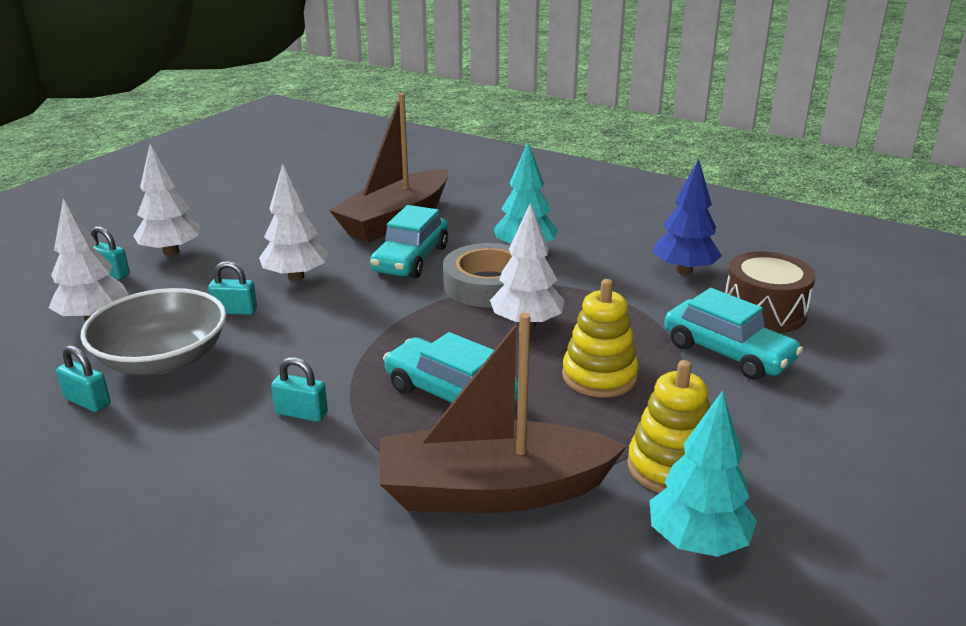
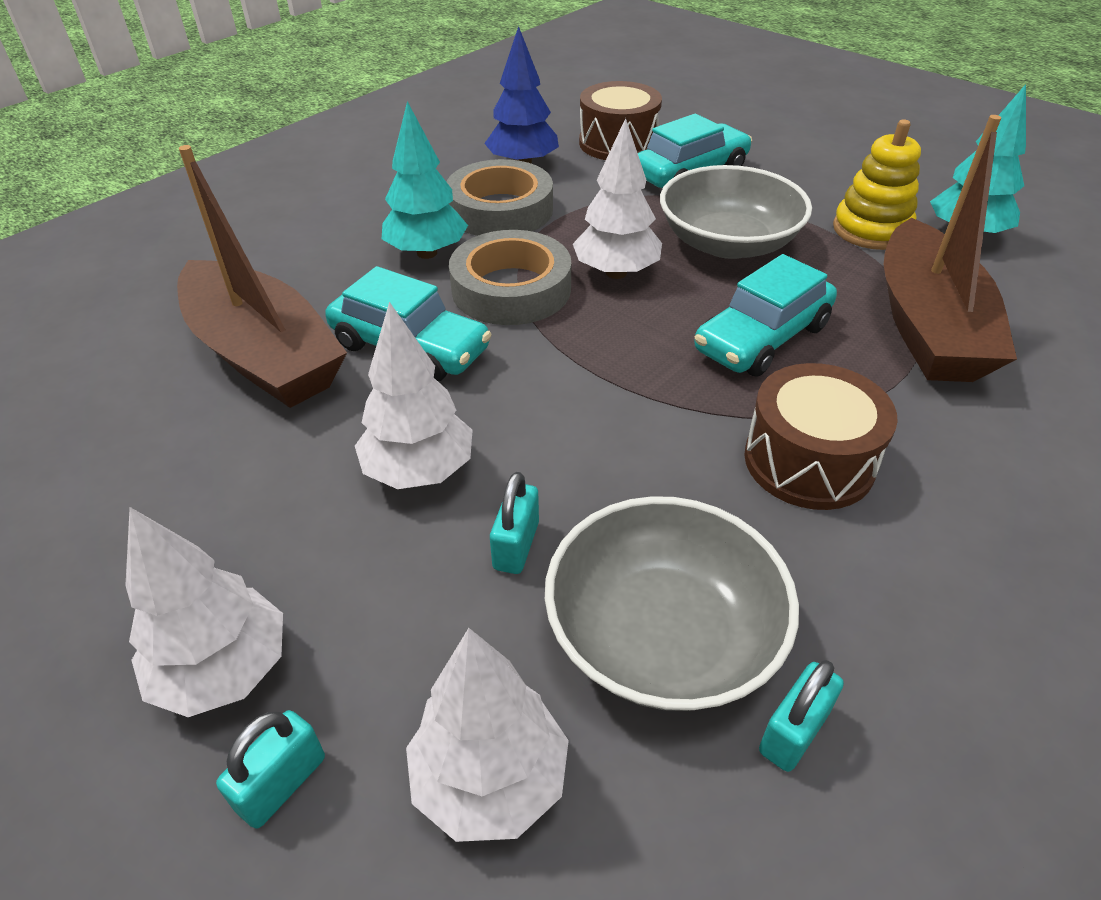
camera: 80 degrees left, 15 degrees up
turquoise padlock [271,357,328,422] -> brown drum [744,363,898,510]
yellow stacking toy [562,279,639,397] -> grey bowl [660,165,812,259]
none -> grey tape [447,159,553,236]

